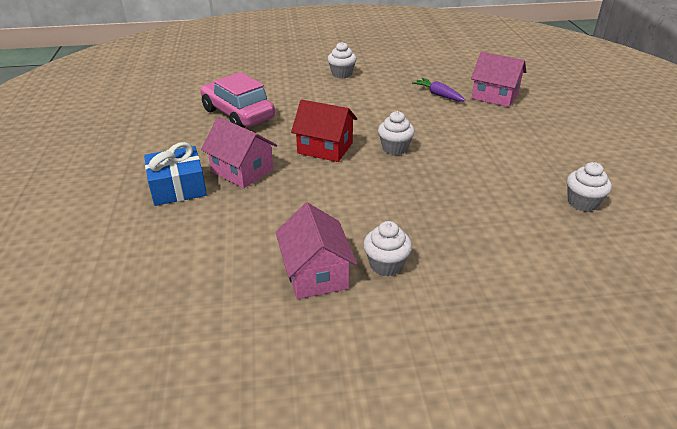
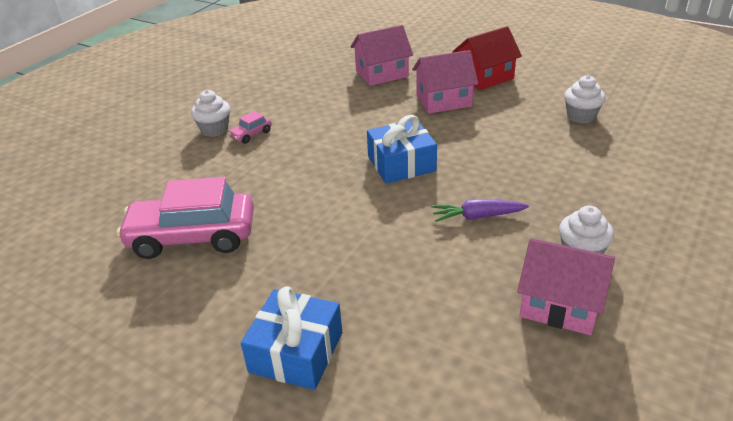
camera: 50 degrees left, 0 degrees up
pink house [201,117,277,188] -> pink house moved to [412,50,478,113]
red house [291,100,357,162] -> red house moved to [452,26,522,90]
white cupcake [378,111,415,155] -> blue gift [367,115,437,184]
purple carrot [412,78,466,101] -> purple carrot moved to [431,199,529,222]
none -> pink car [228,111,272,144]

